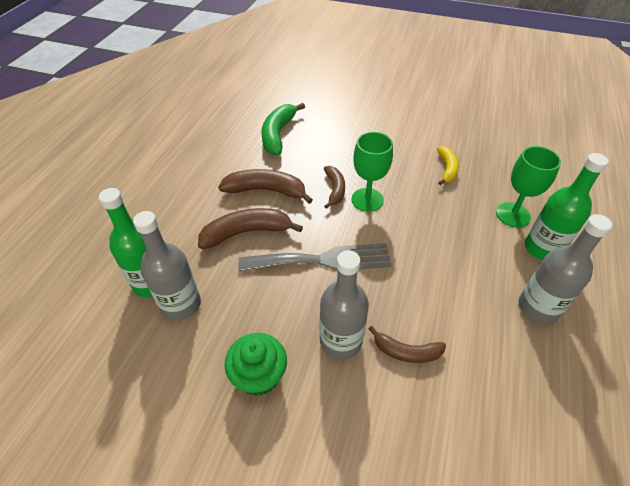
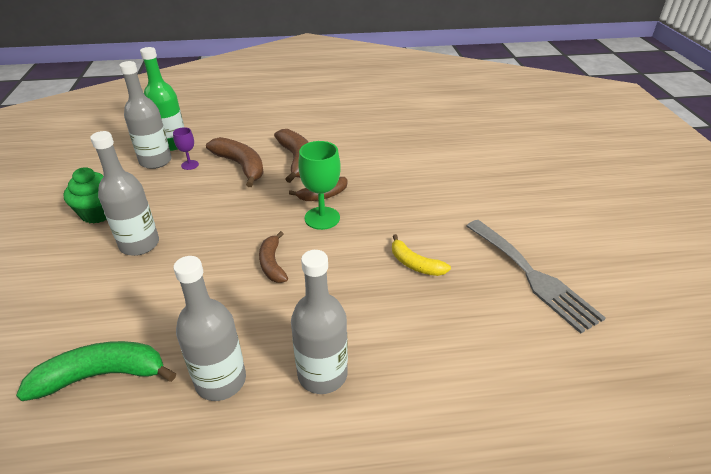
camera: 65 degrees right, 10 degrees down
grey fork [238,243,392,272] -> grey fork moved to [466,220,606,334]
green banana [261,103,305,155] -> green banana moved to [16,341,176,401]
brown banana [369,326,446,363] -> brown banana moved to [259,231,288,283]
yellow banana [437,146,459,185] -> yellow banana turned 60 degrees clockwise [392,234,451,276]
green goblet [496,146,561,227] -> none
green bottle [525,153,609,261] -> grey bottle [291,250,348,394]
none -> purple goblet [173,127,199,170]

